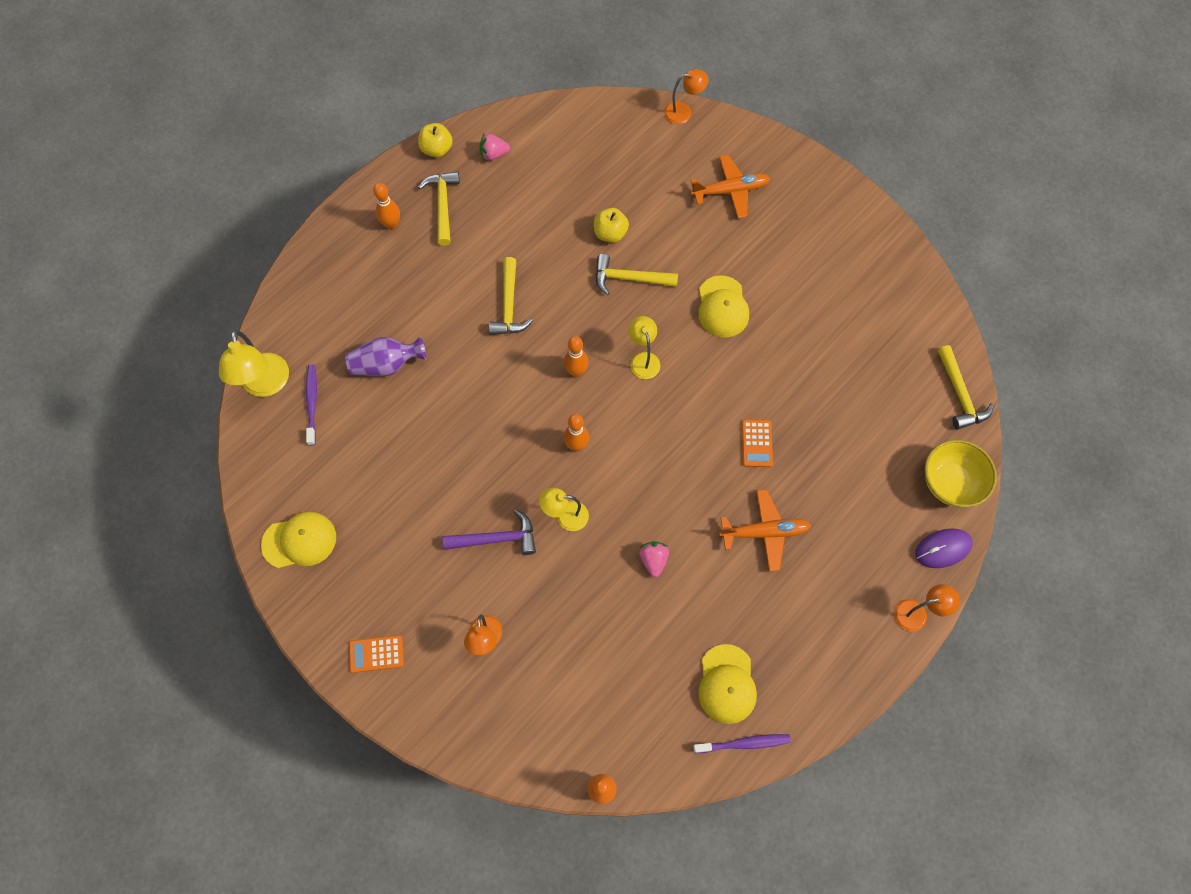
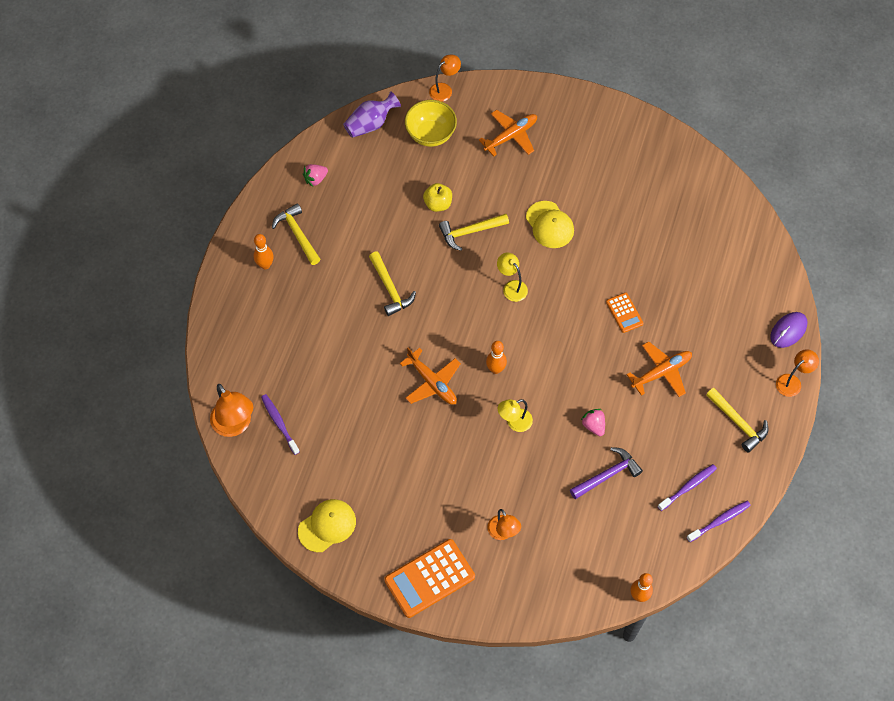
camera: 25 degrees left, 5 degrees down
yellow lamp [219,330,289,397] -> orange lamp [210,384,253,437]
purple vase [345,336,426,377] -> purple vase moved to [343,91,401,138]
orange calculator [349,635,404,673] -> orange calculator [384,539,475,618], size x1.89
yellow apple [418,123,453,158] -> none
purple hammer [443,509,536,555] -> purple hammer moved to [570,447,643,499]
orange bowling pin [564,336,589,377] -> none
yellow cap [698,644,757,724] -> purple toothbrush [657,464,717,511]
yellow bowl [925,440,997,507] -> yellow bowl moved to [405,100,457,147]
yellow hammer [938,345,994,429] -> yellow hammer moved to [706,388,769,453]
none -> orange plane [400,347,461,405]

